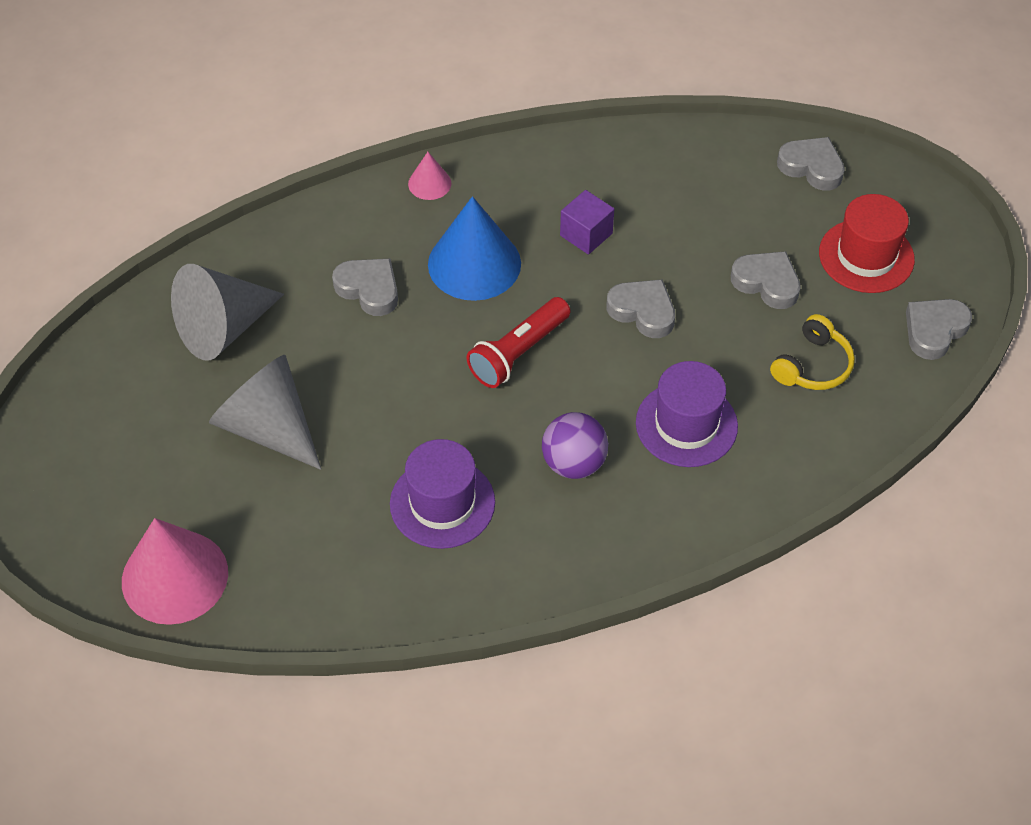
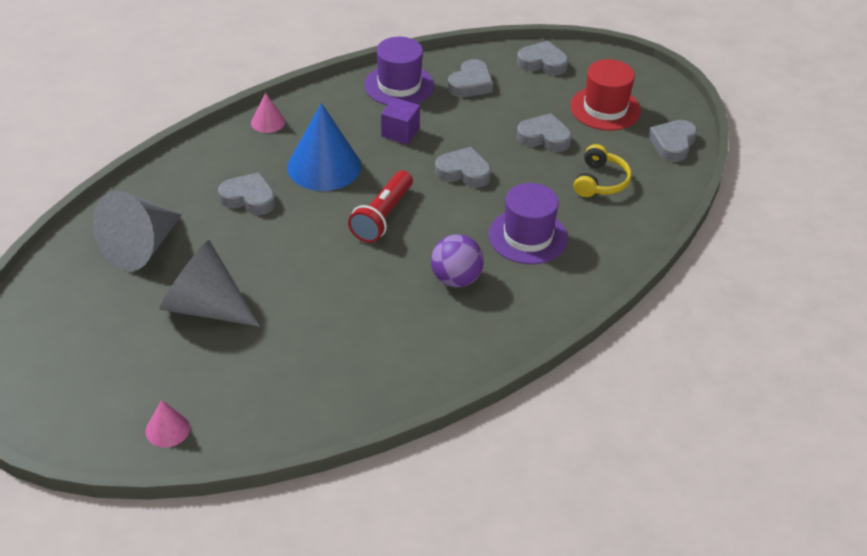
camera: 20 degrees left, 10 degrees down
pink cone [122,518,228,625] -> pink cone [145,400,190,447], size x0.48
purple hat [390,439,495,549] -> purple hat moved to [365,37,434,105]
none -> grey heart [448,59,493,97]

